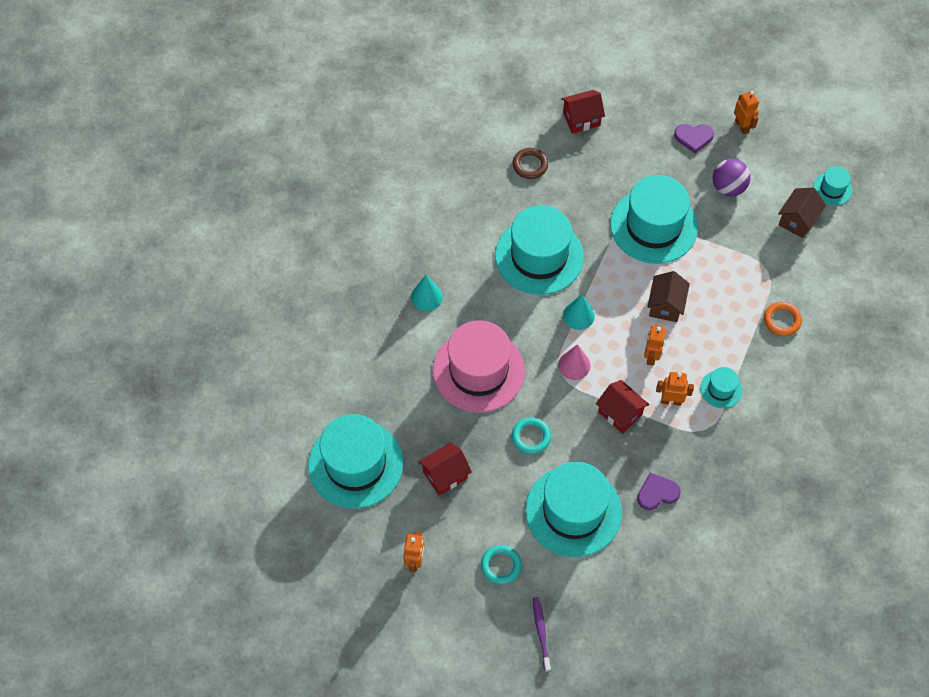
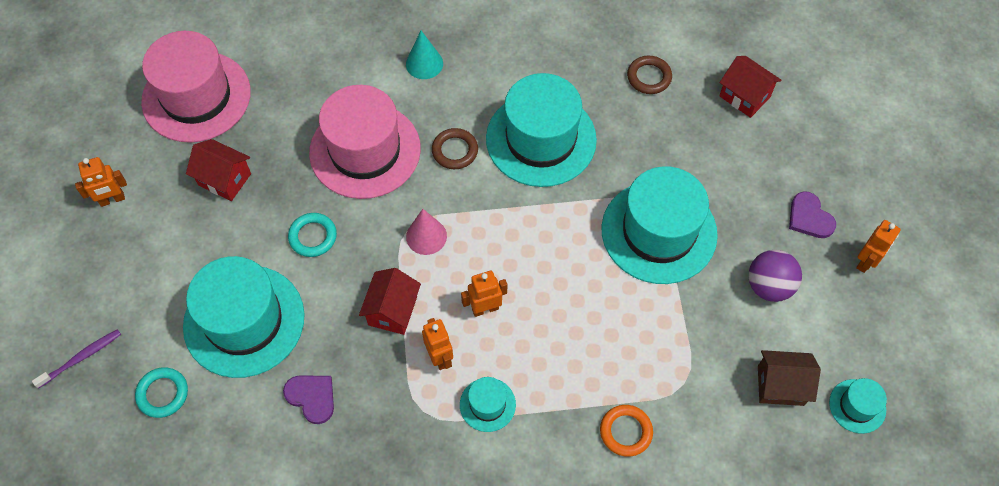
camera: 60 degrees right, 0 degrees up
turquoise hat [308,414,403,509] -> pink hat [141,31,251,143]
turquoise ring [481,545,522,585] -> turquoise ring moved to [135,367,188,418]
turquoise cone [563,294,595,330] -> none
brown house [647,271,690,322] -> none
none -> brown ring [432,128,478,169]

